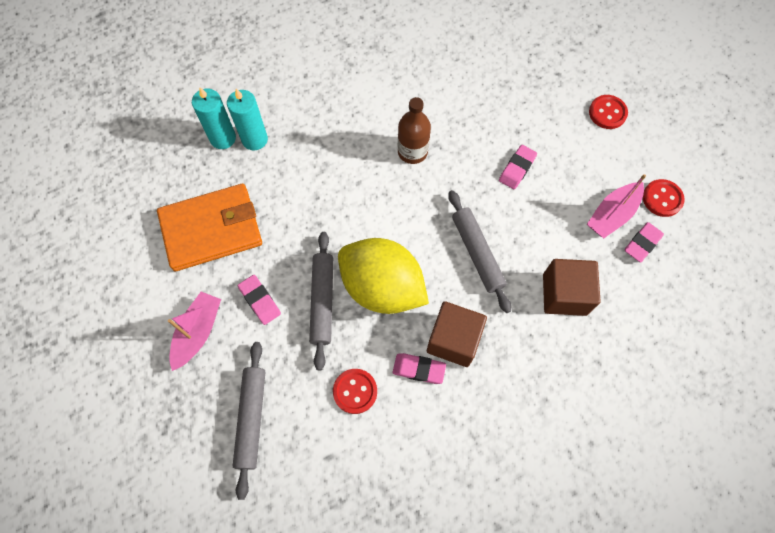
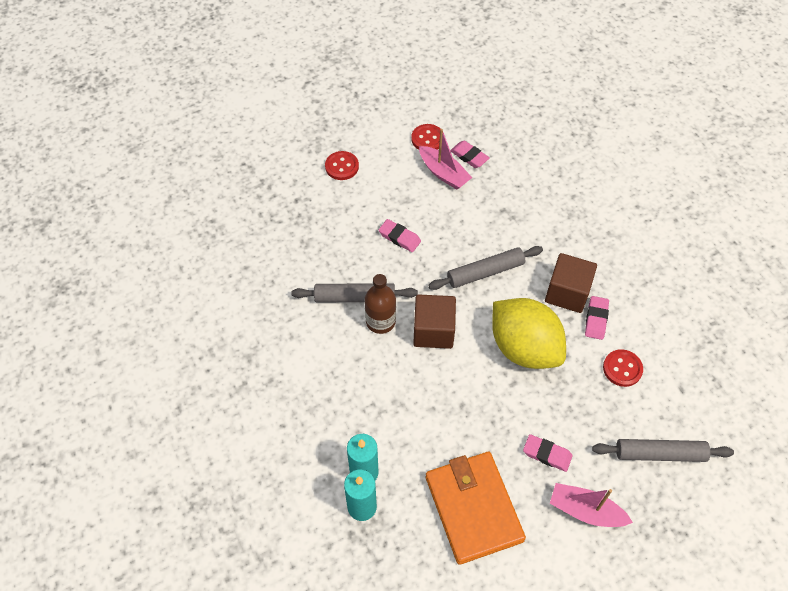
camera: 90 degrees left, 10 degrees down
pink eraser [238,275,281,325] -> pink eraser turned 60 degrees clockwise [523,434,573,472]
grey rolling pin [309,232,333,370] -> grey rolling pin moved to [291,283,418,302]
yellow lemon [338,238,429,314] -> yellow lemon turned 75 degrees counterclockwise [492,298,566,369]
brown cube [543,259,601,316] -> brown cube moved to [413,294,456,349]

